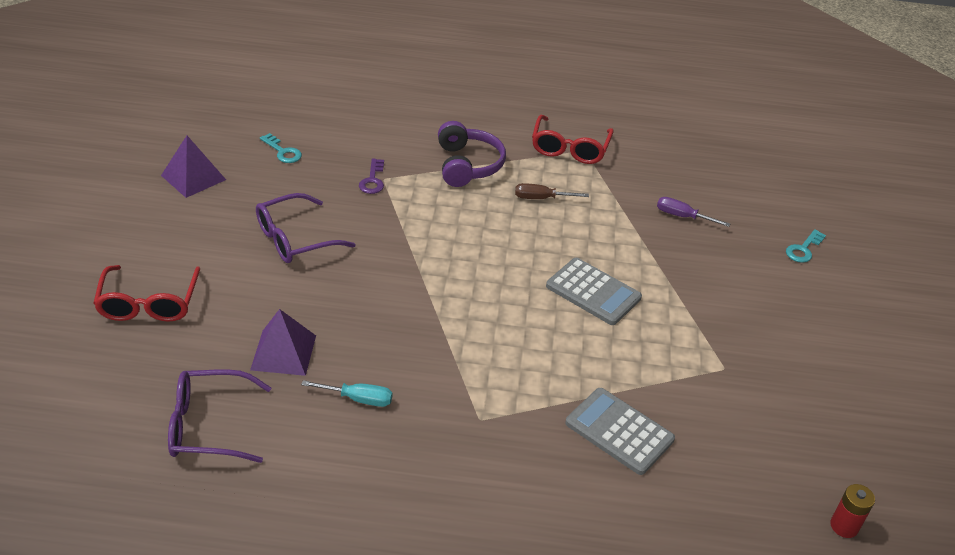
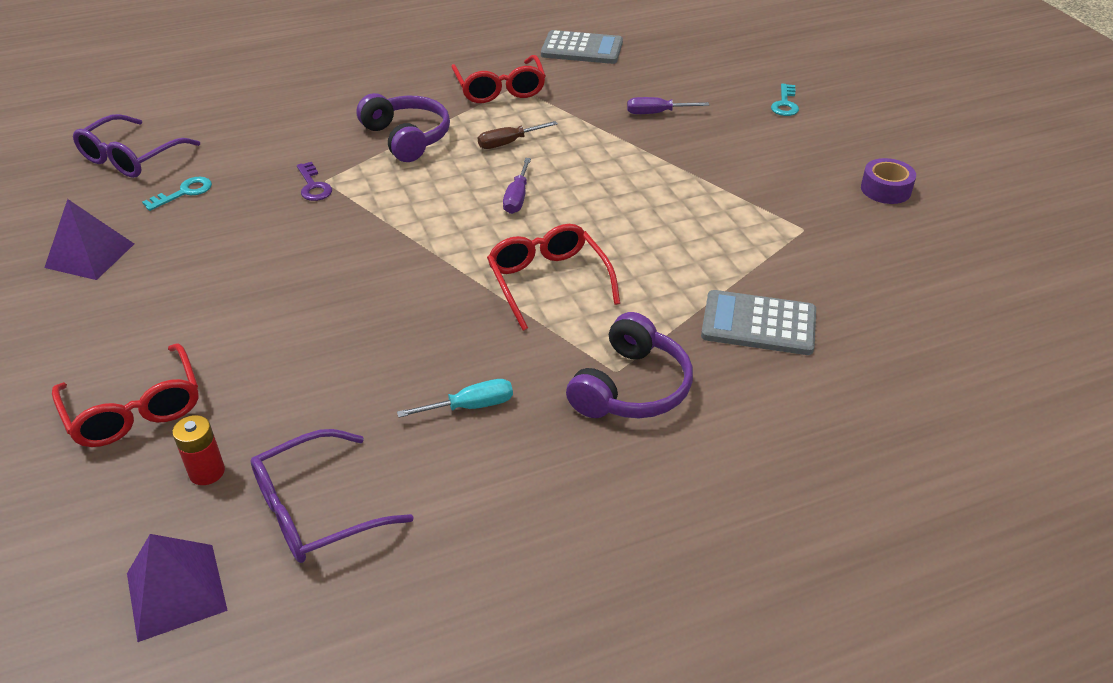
camera: 25 degrees left, 0 degrees up
purple pyramid [250,309,316,376] -> purple pyramid moved to [127,534,228,642]
purple glasses [256,193,356,263] -> purple glasses moved to [73,114,200,178]
turquoise key [260,133,302,163] -> turquoise key turned 60 degrees counterclockwise [142,177,212,211]
grey calculator [546,258,642,325] -> grey calculator moved to [541,30,623,64]
red battery [830,484,875,538] -> red battery moved to [172,415,225,485]
none -> red glasses [487,224,620,331]
none -> purple screwdriver [503,158,531,214]
none -> purple headphones [566,312,693,418]
none -> purple tape [861,158,916,204]

